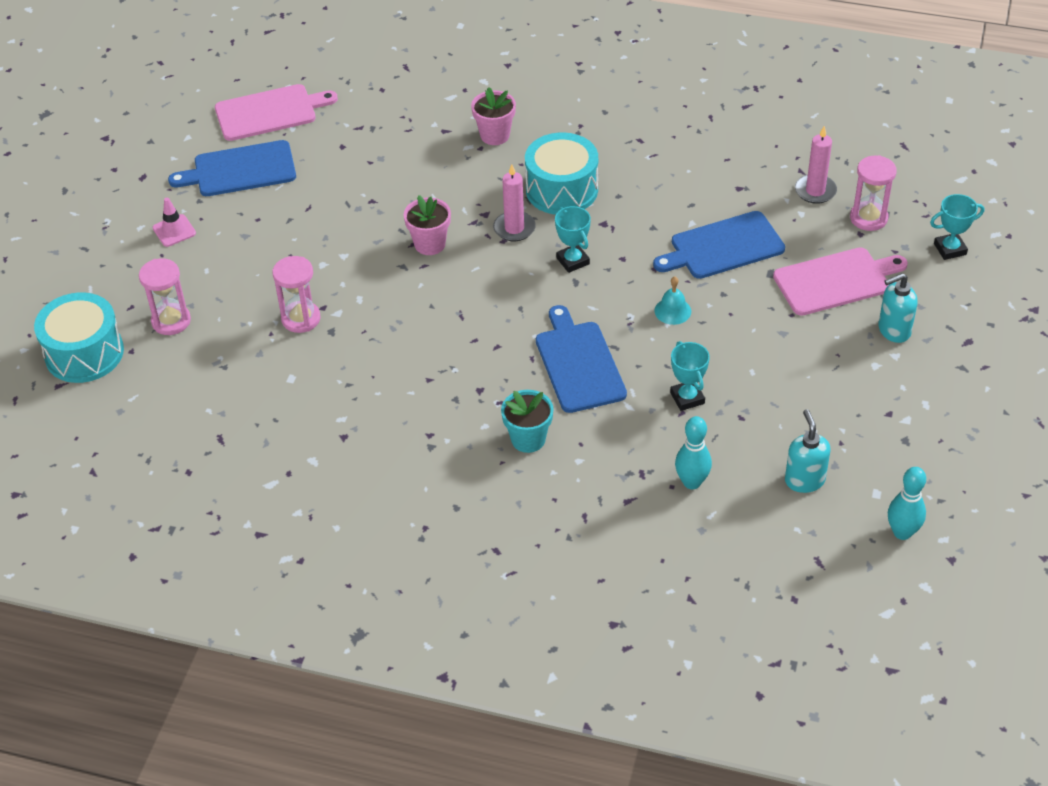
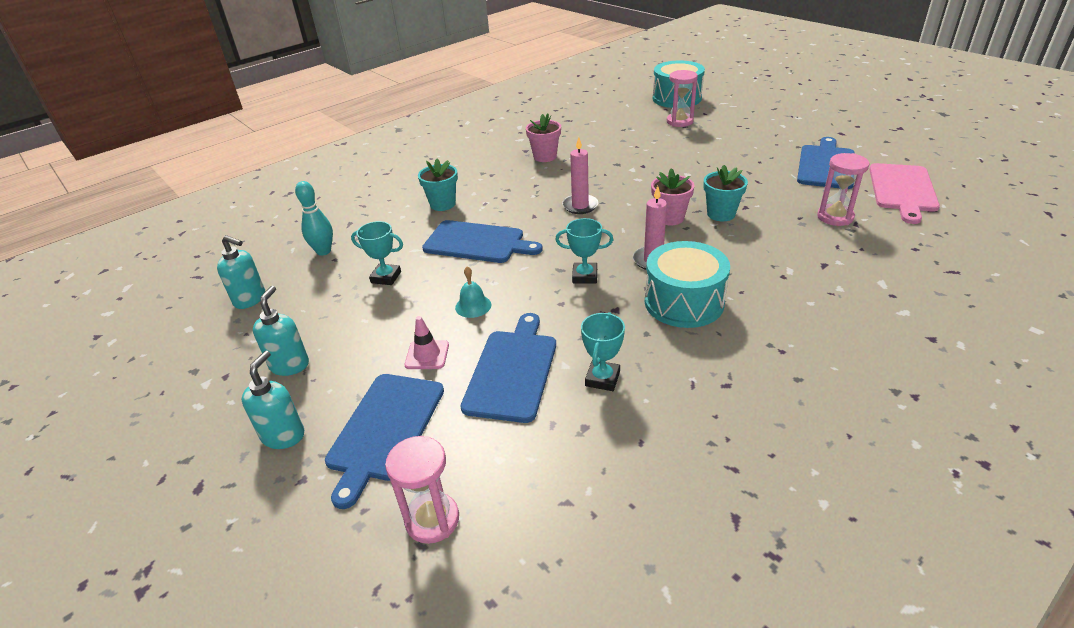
camera: 125 degrees right, 10 degrees down
pink traffic cone [152,198,196,247] -> pink traffic cone moved to [405,316,449,369]
pink hourglass [272,256,321,333] -> pink hourglass moved to [817,153,870,226]
pink flower pot [471,87,516,145] -> pink flower pot moved to [526,113,561,162]
pink cutting board [773,247,908,316] -> blue cutting board [325,374,444,509]
pink candle [795,126,837,204] -> pink candle moved to [562,137,598,214]
turquoise bowling pin [888,467,926,540] -> none
turquoise trophy [930,194,984,260] -> turquoise trophy moved to [581,312,625,391]
none -> turquoise soap dispenser [253,286,309,376]
none -> turquoise flower pot [704,165,748,221]

